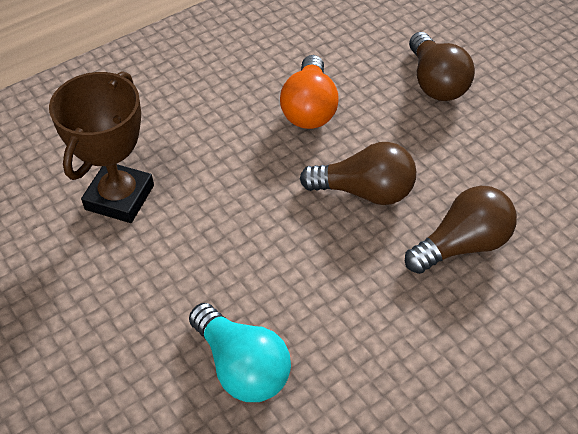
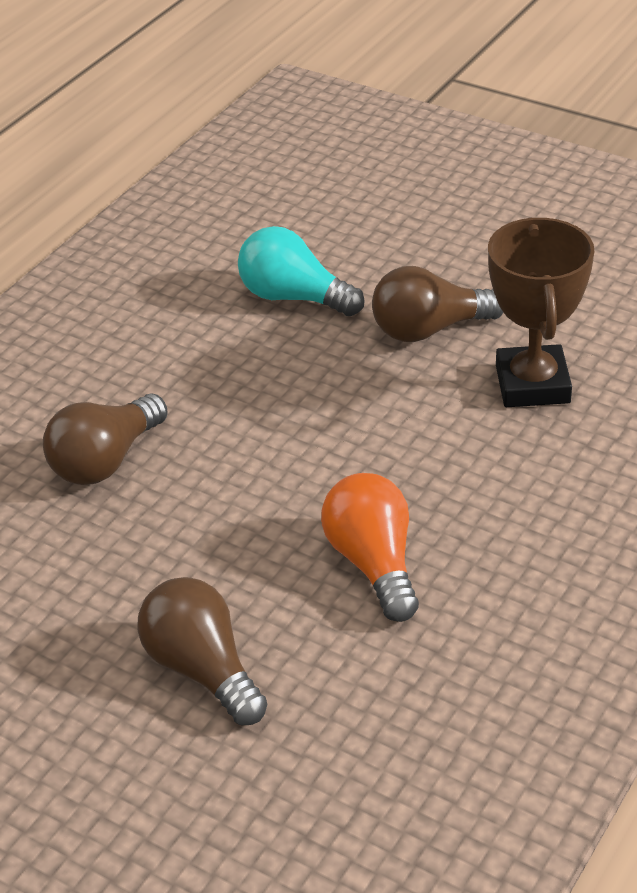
camera: 160 degrees right, 10 degrees down
brown light bulb [300,142,416,205] -> brown light bulb moved to [372,266,503,342]

